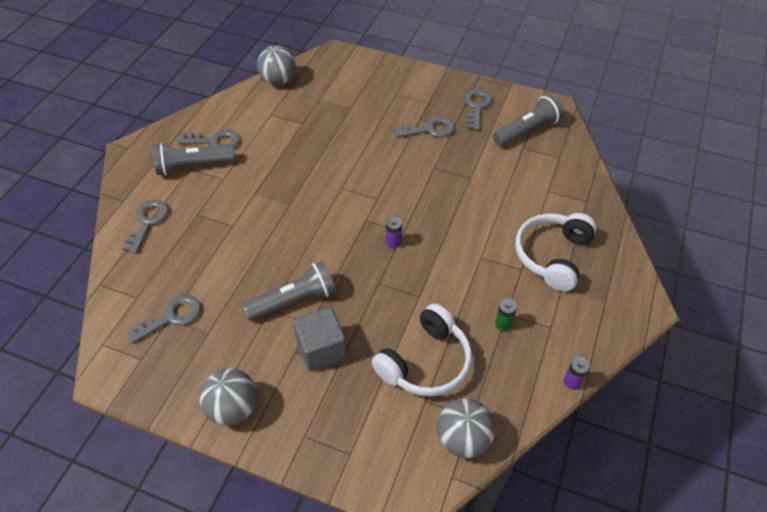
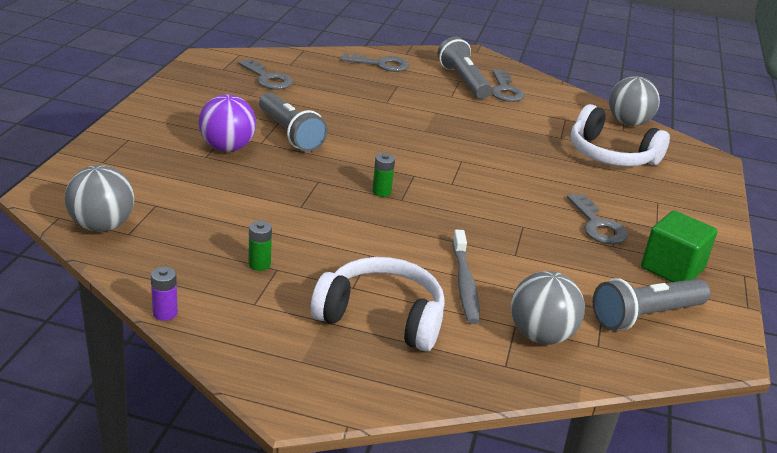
camera: 80 degrees right, 20 degrees down
grey ball [199,368,257,426] -> grey ball moved to [511,271,585,345]
grey cube [293,307,347,371] -> purple ball [199,94,256,151]
white headphones [372,303,472,397] -> white headphones moved to [570,104,670,167]
purple battery [386,217,402,248] -> green battery [372,153,395,197]
grey key [464,89,492,130] -> green cube [641,210,717,282]
grey flashlight [493,94,564,146] -> grey flashlight turned 105 degrees clockwise [593,278,710,331]
none -> grey toothbrush [452,230,480,324]

